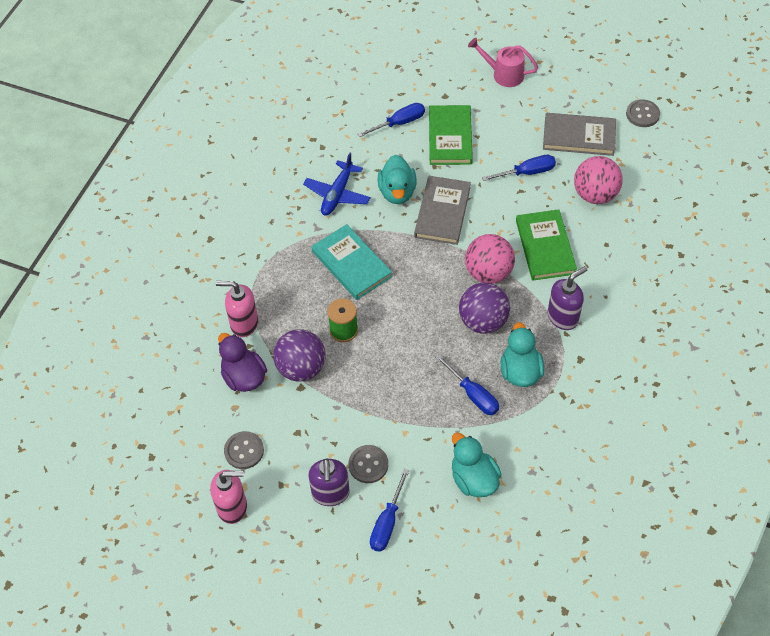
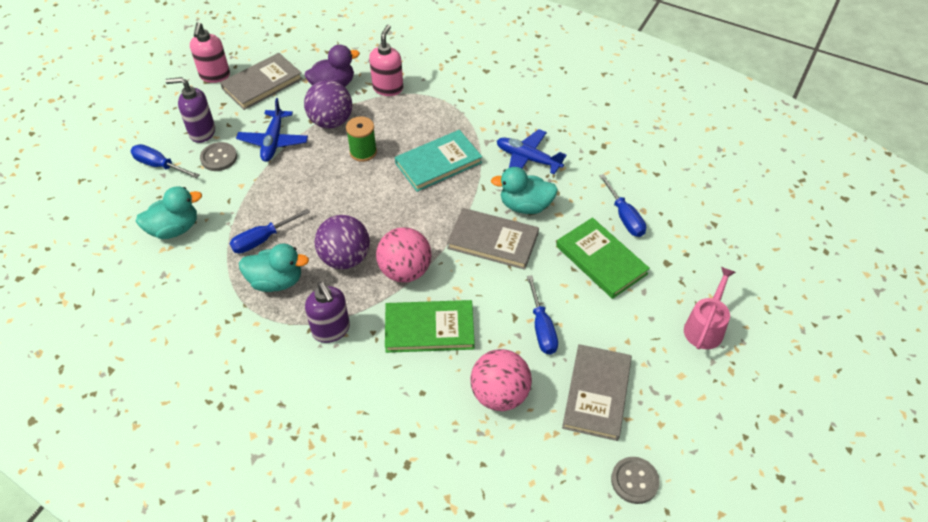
camera: 95 degrees right, 5 degrees down
grey button [224,431,264,469] -> grey book [220,53,303,110]
green book [429,105,473,165] -> green book turned 45 degrees clockwise [556,217,650,299]
none -> blue plane [236,98,308,162]

